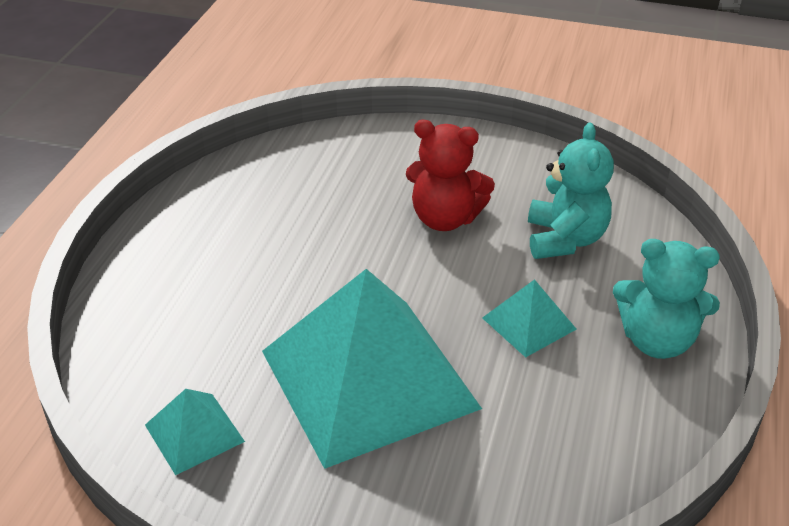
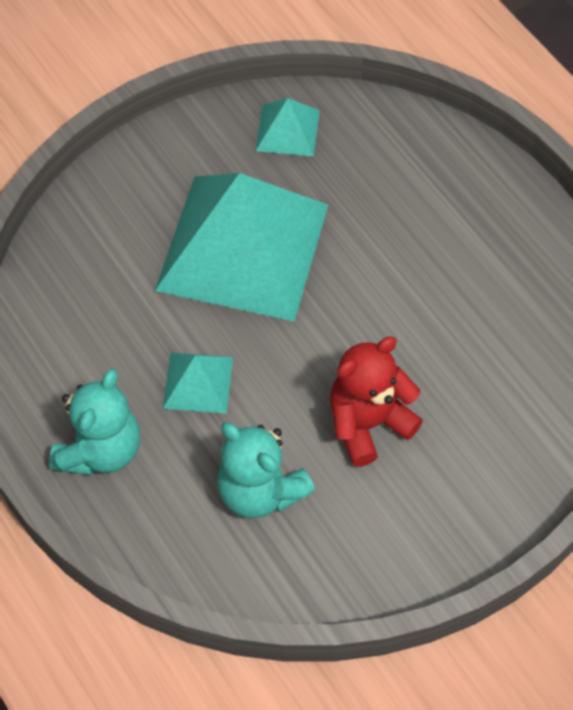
camera: 130 degrees right, 20 degrees up
turquoise teddy bear [613,239,720,359] -> turquoise teddy bear turned 150 degrees clockwise [49,369,140,475]

